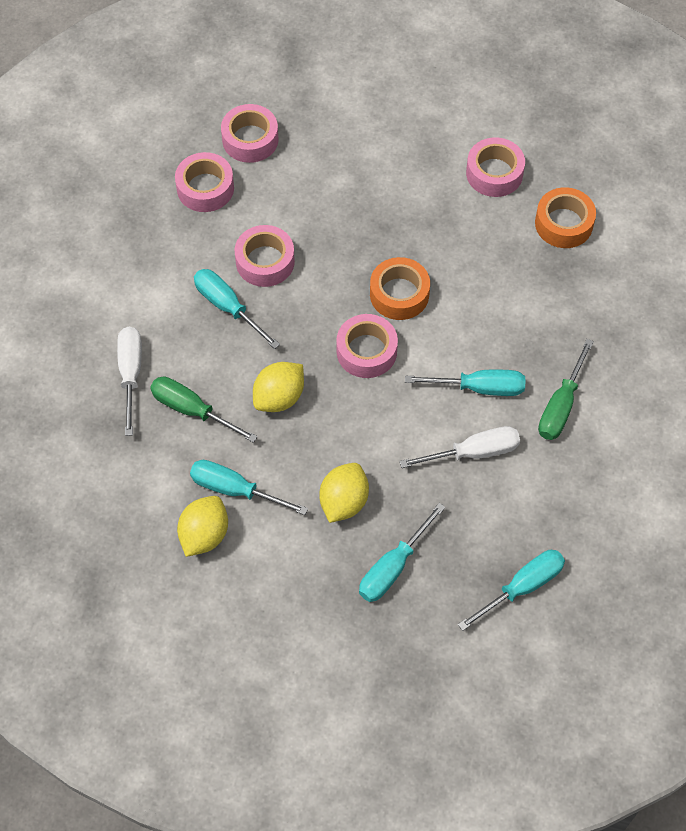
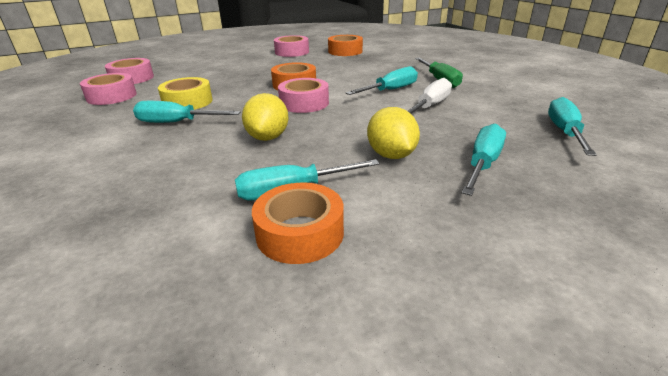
camera: 40 degrees left, 30 degrees down
white screwdriver [117,327,142,436] -> none
green screwdriver [150,377,257,443] -> none
yellow lemon [177,496,228,557] -> orange tape [252,183,344,264]
pink tape [235,225,295,287] -> yellow tape [158,77,213,110]
turquoise screwdriver [359,503,446,602] -> turquoise screwdriver turned 150 degrees counterclockwise [461,124,506,196]

